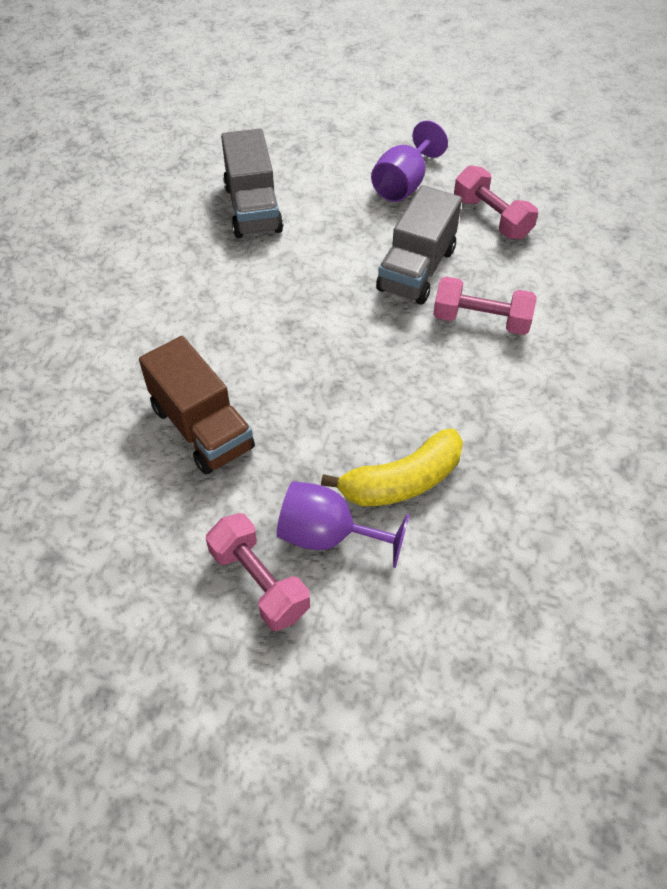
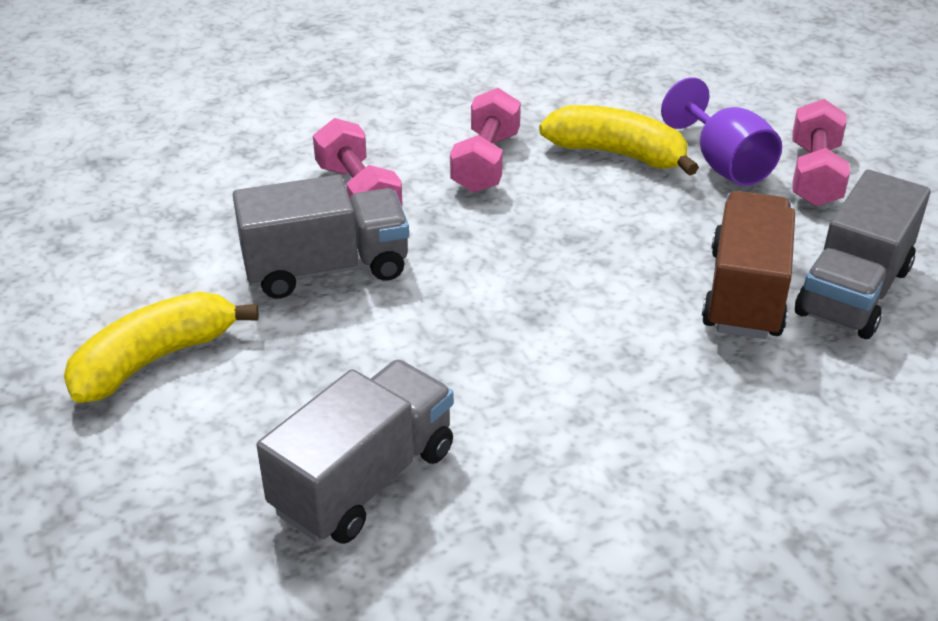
camera: 130 degrees left, 15 degrees down
purple goblet [371,120,448,202] -> yellow banana [64,292,259,403]
pink dumbbell [454,165,538,239] -> pink dumbbell moved to [450,88,521,193]
none -> grey truck [795,169,931,339]

